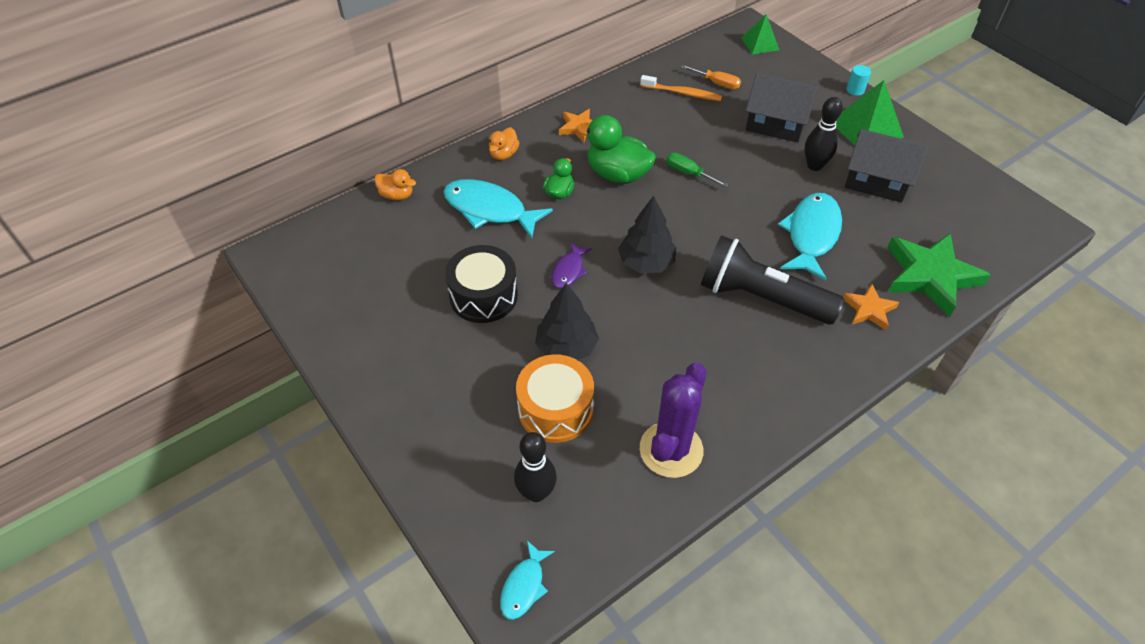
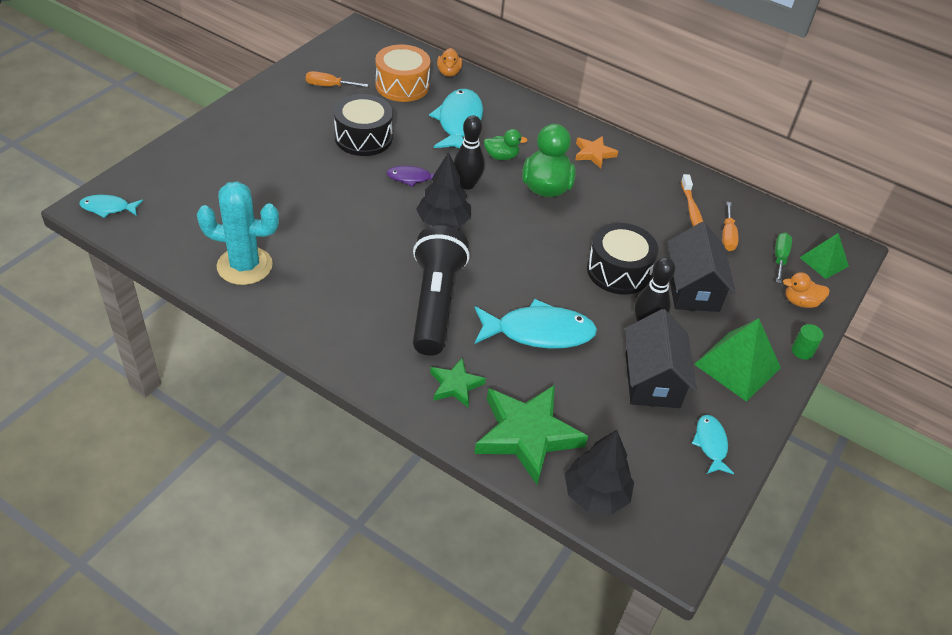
camera: 65 degrees right, 5 degrees down
orange duck [489,127,520,160] -> orange duck moved to [783,272,830,308]
black bowling pin [514,432,557,502] -> black bowling pin moved to [454,115,485,190]
orange drum [516,354,594,443] -> orange drum moved to [375,45,431,102]
black tree [535,283,599,360] -> black tree moved to [564,430,634,514]
purple cactus [640,363,707,478] -> turquoise cactus [197,181,279,285]
green screwdriver [666,153,729,187] -> green screwdriver moved to [775,233,792,283]
orange star [843,284,899,330] -> green star [430,358,486,407]
turquoise cylinder [847,65,871,96] -> green cylinder [792,324,824,360]
none -> orange screwdriver [306,71,368,87]
none -> black drum [587,223,658,295]
none -> turquoise fish [692,415,734,474]

